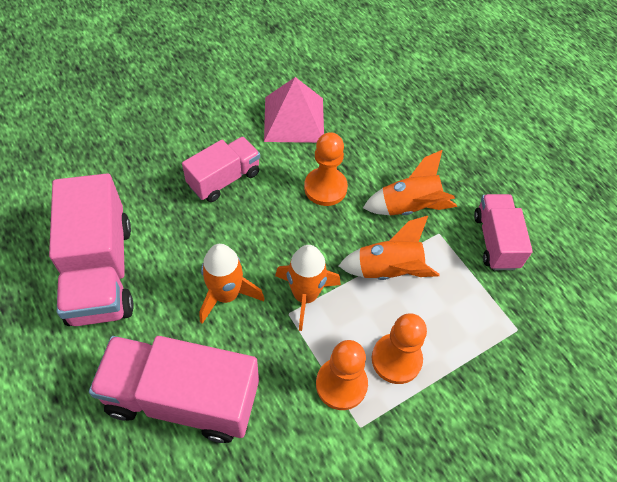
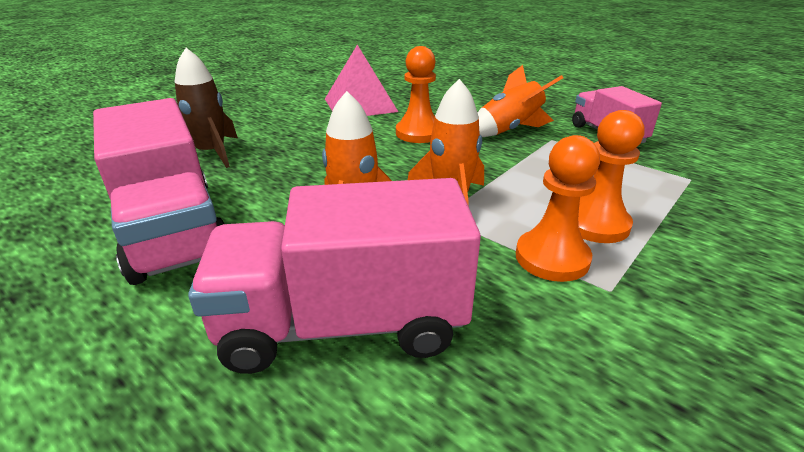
camera: 15 degrees left, 25 degrees down
pink truck [182,137,260,202] -> none
orange rocket [339,216,439,280] -> none
none -> brown rocket [175,48,238,168]

